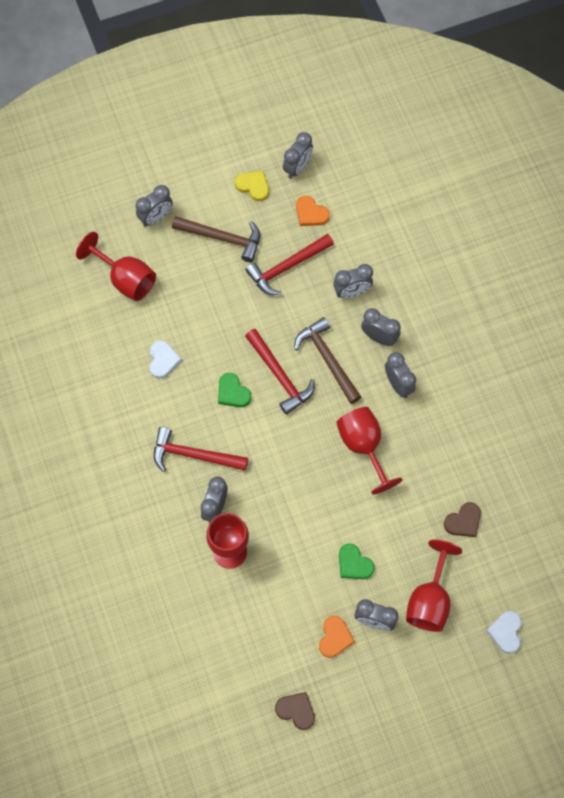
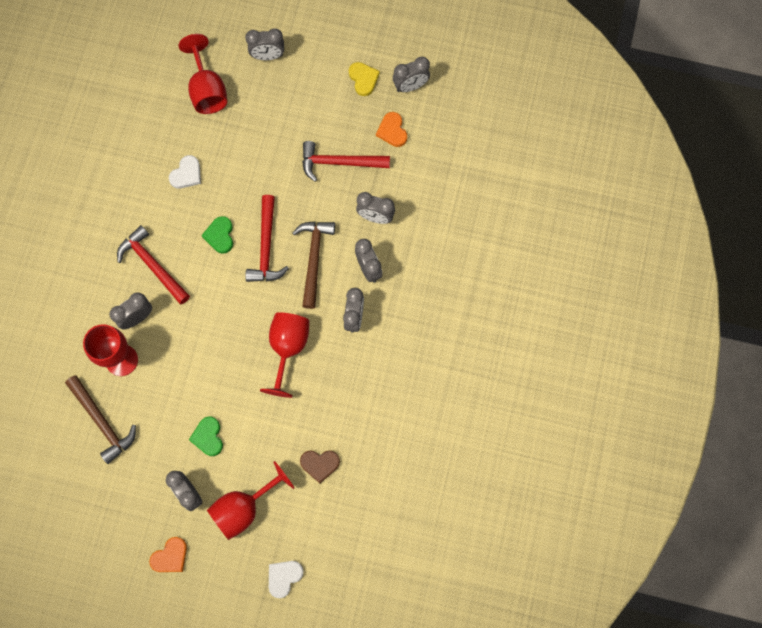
camera: 35 degrees right, 5 degrees up
brown hammer [172,216,260,262] -> brown hammer moved to [65,375,136,464]
brown heart [275,692,315,730] -> none
orange heart [319,616,355,658] -> orange heart moved to [149,537,187,572]

